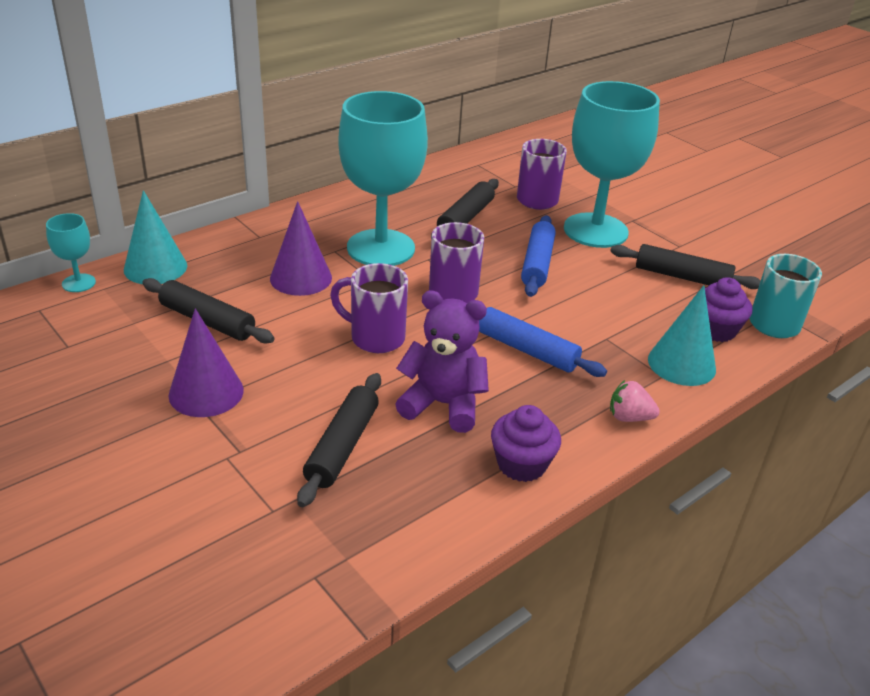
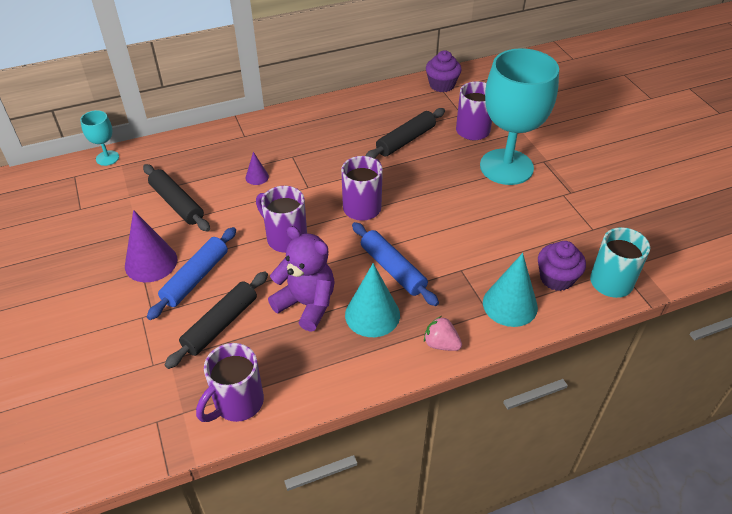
camera: 20 degrees right, 10 degrees up
turquoise cone [124,190,187,284] -> turquoise cone moved to [345,263,400,337]
purple cone [270,201,332,296] -> purple cone [246,152,269,185], size x0.50
turquoise goblet [339,91,428,266] -> none
purple cupcake [491,405,561,482] -> purple cupcake moved to [426,50,462,92]
blue rolling pin [521,215,556,297] -> blue rolling pin moved to [147,227,236,320]
black rolling pin [610,244,761,289] -> none
none -> purple mug [196,343,264,422]

